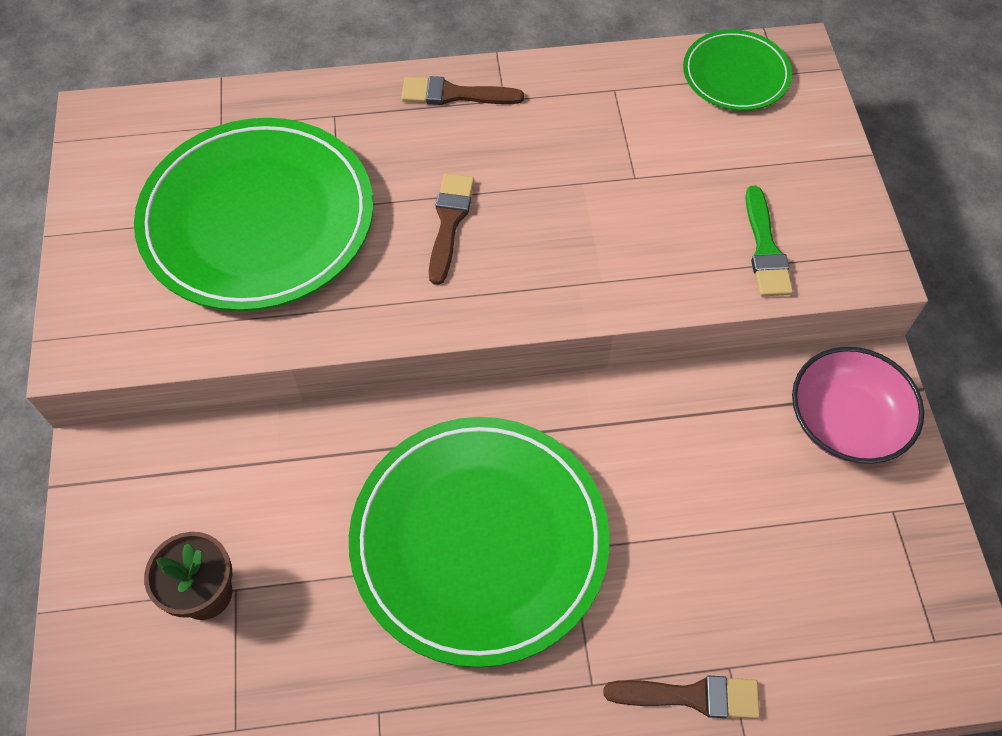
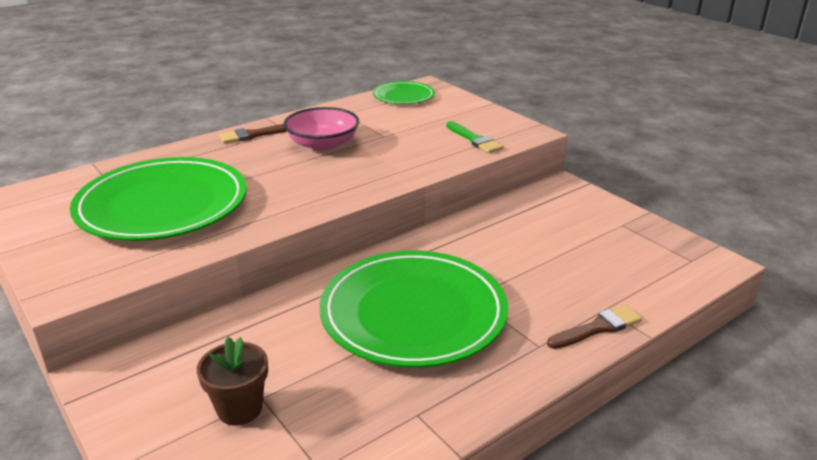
camera: 30 degrees left, 30 degrees down
brown brush [429,173,474,285] -> none
pink bowl [792,347,924,464] -> pink bowl moved to [283,107,359,151]

